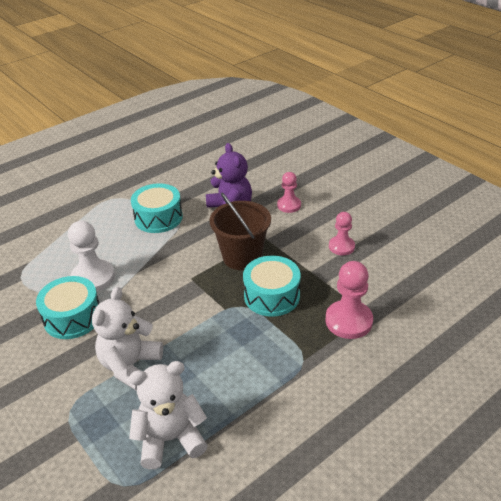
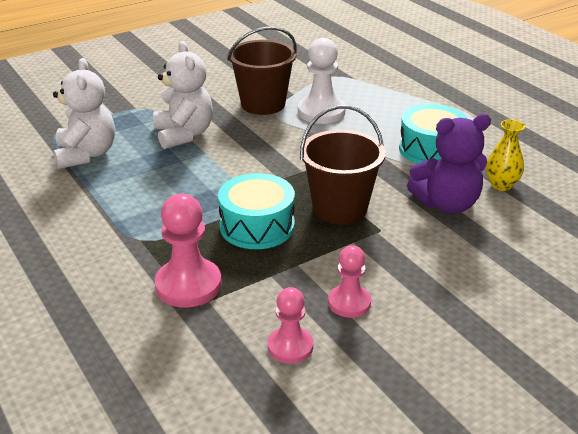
camera: 95 degrees right, 5 degrees down
turquoise drum [36,276,99,339] -> brown bucket [227,27,297,115]
white teddy bear [92,287,163,391] -> white teddy bear turned 45 degrees clockwise [153,41,213,149]
pink pawn [277,172,301,213] -> pink pawn moved to [268,287,313,364]
none -> yellow vase [486,119,525,191]

